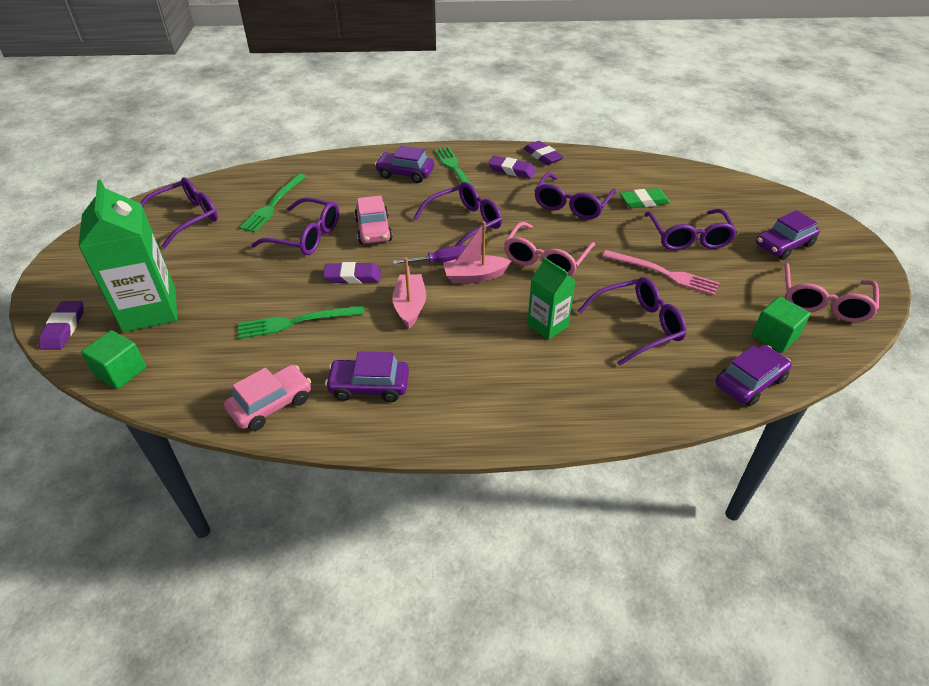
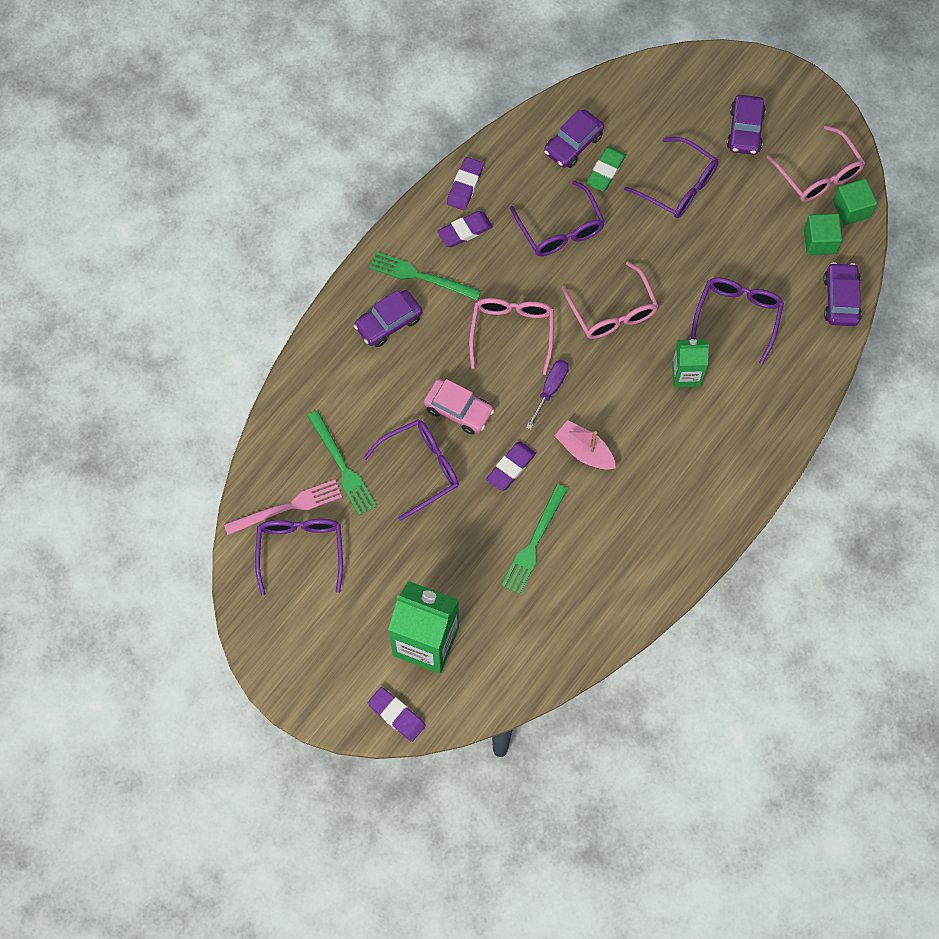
camera: 50 degrees left, 25 degrees up
green cube [81,330,146,389] -> green cube moved to [833,179,877,225]
pink car [224,365,311,431] -> none
purple car [325,351,409,402] -> purple car moved to [544,110,604,168]
purple glasses [413,182,502,246] -> pink glasses [469,298,554,375]
pink boat [443,221,511,284] -> none
purple eraser [523,141,564,165] -> purple eraser turned 75 degrees counterclockwise [447,157,484,210]
pink fork [603,250,719,295] -> pink fork moved to [224,480,342,535]

